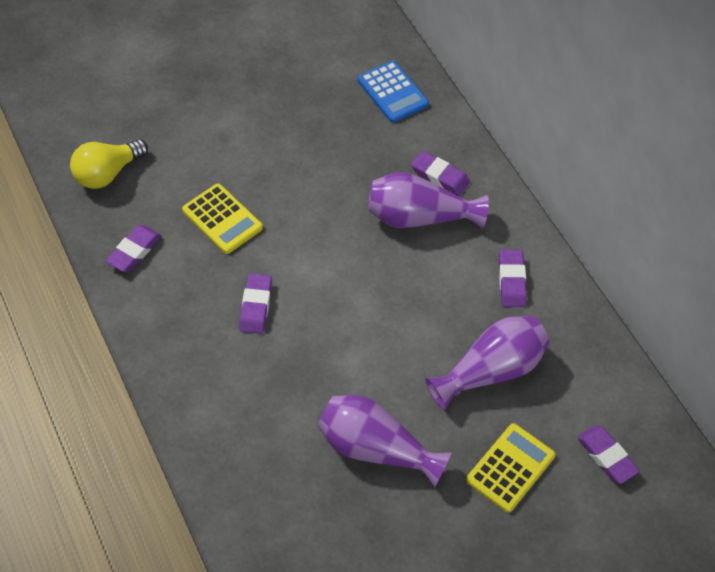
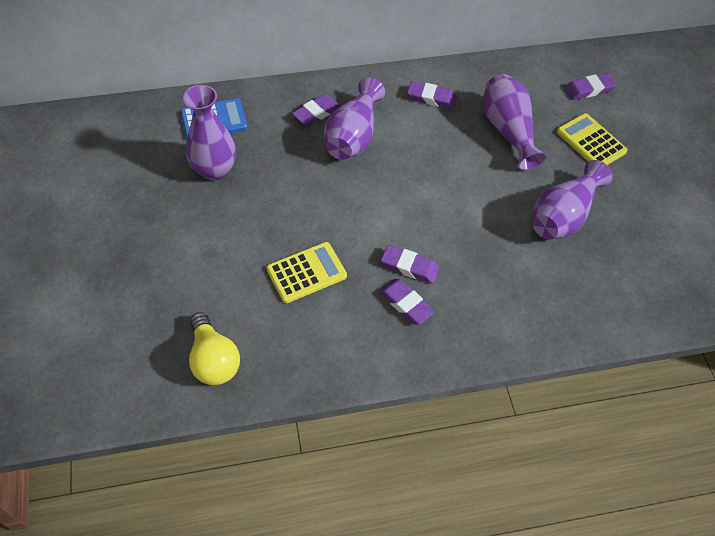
camera: 75 degrees left, 0 degrees up
purple eraser [106,225,161,272] -> purple eraser moved to [379,279,434,325]
none -> purple vase [183,85,236,180]

